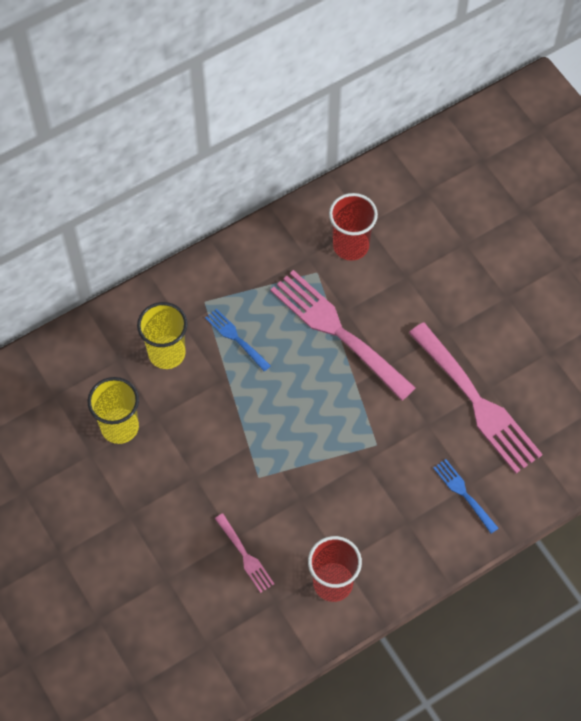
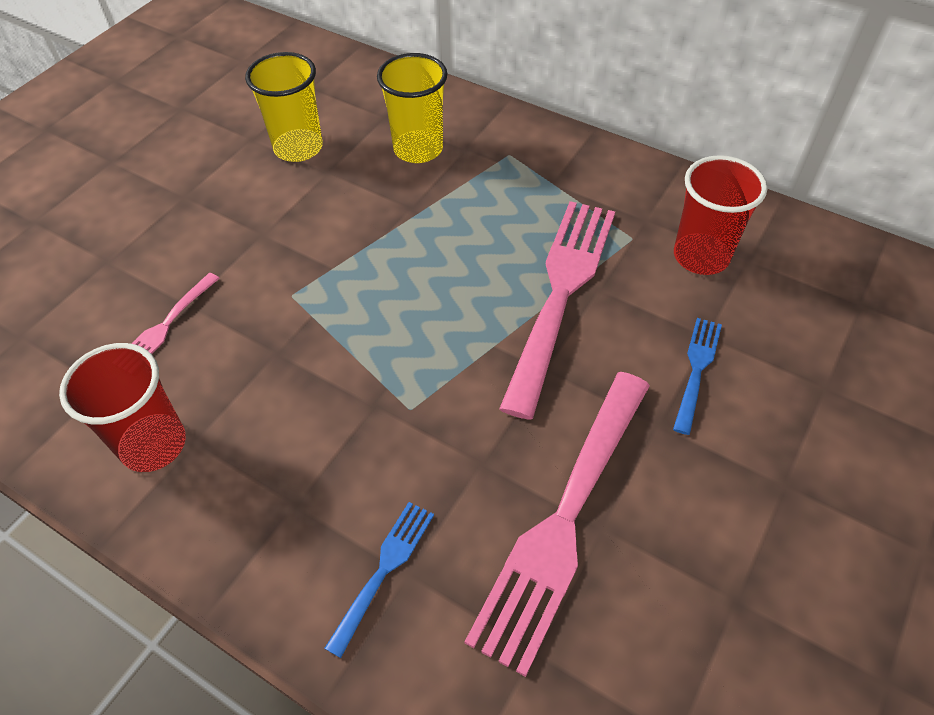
camera: 65 degrees right, 10 degrees down
blue fork [205,308,271,371] -> blue fork moved to [673,318,722,435]

